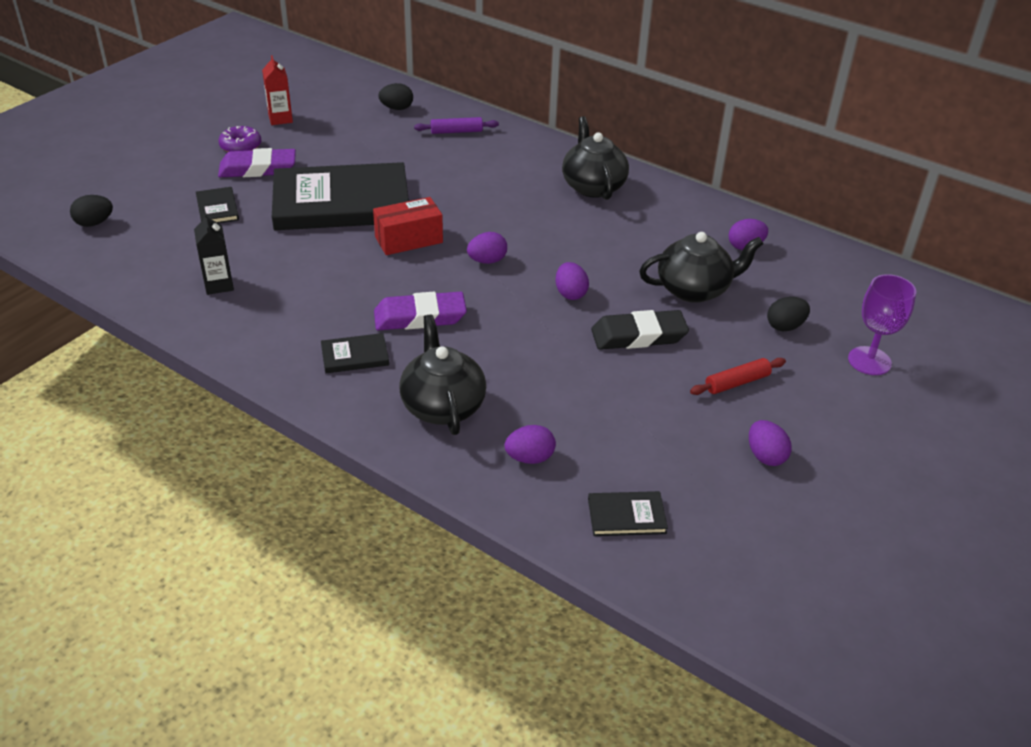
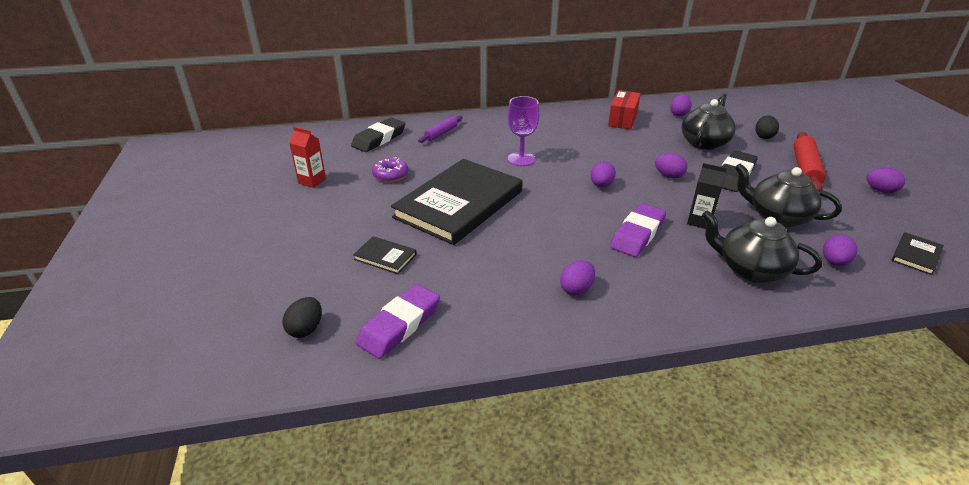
camera: 45 degrees left, 5 degrees down
black carton [194,213,234,295] -> black carton moved to [687,163,727,229]
purple eraser [218,148,296,177] -> purple eraser moved to [356,284,440,359]
purple donut [219,126,261,152] -> purple donut moved to [372,158,409,182]
black book [321,333,389,373] -> none
red box [373,197,443,255] -> red box moved to [608,90,641,130]
black egg [378,83,413,110] -> black eraser [351,118,406,152]
black teapot [562,116,629,200] -> black teapot moved to [735,164,842,227]
red rolling pin [690,358,786,395] -> red rolling pin [793,132,826,193], size x1.64
purple goblet [848,274,916,375] -> purple goblet moved to [507,96,540,166]
none -> purple egg [560,260,595,296]

